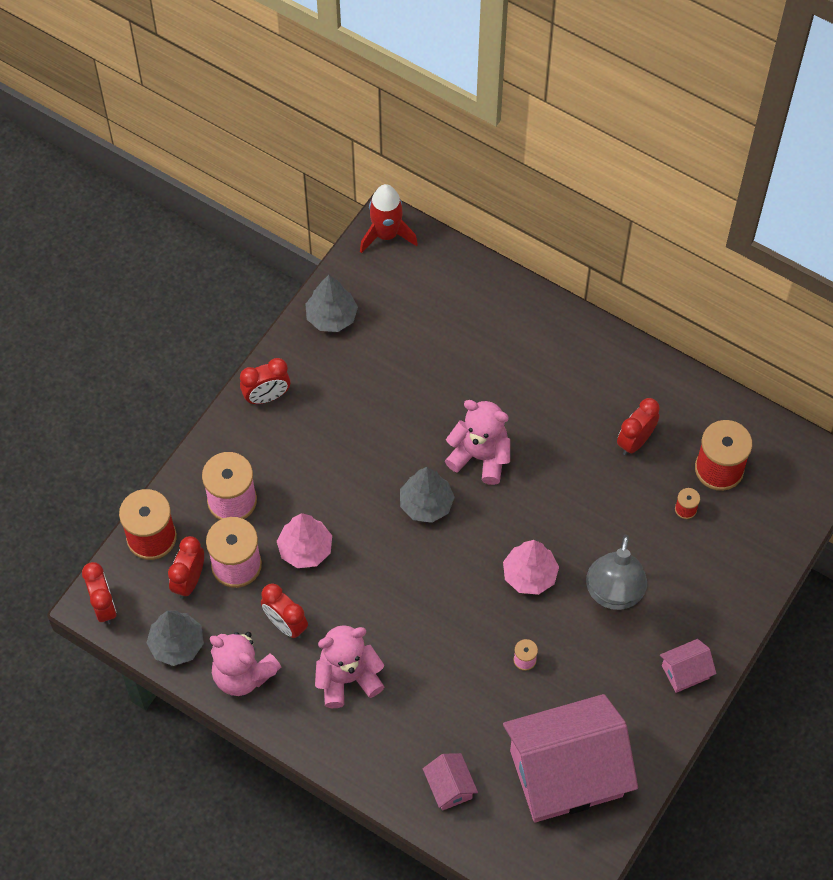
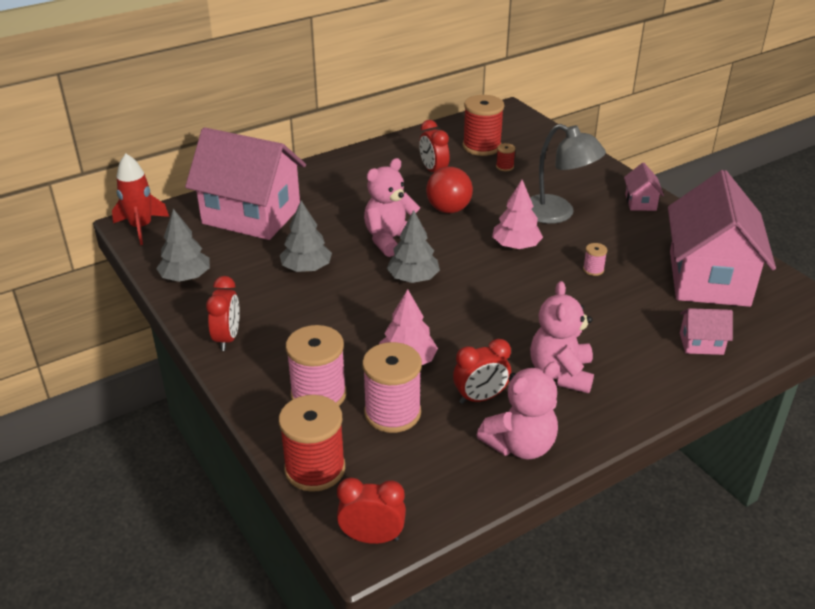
camera: 65 degrees left, 25 degrees down
grey tree [147,611,204,666] -> grey tree moved to [280,201,332,272]
red clock [168,536,204,599] -> none
none -> pink house [185,127,306,240]
none -> red ball [426,167,473,213]

